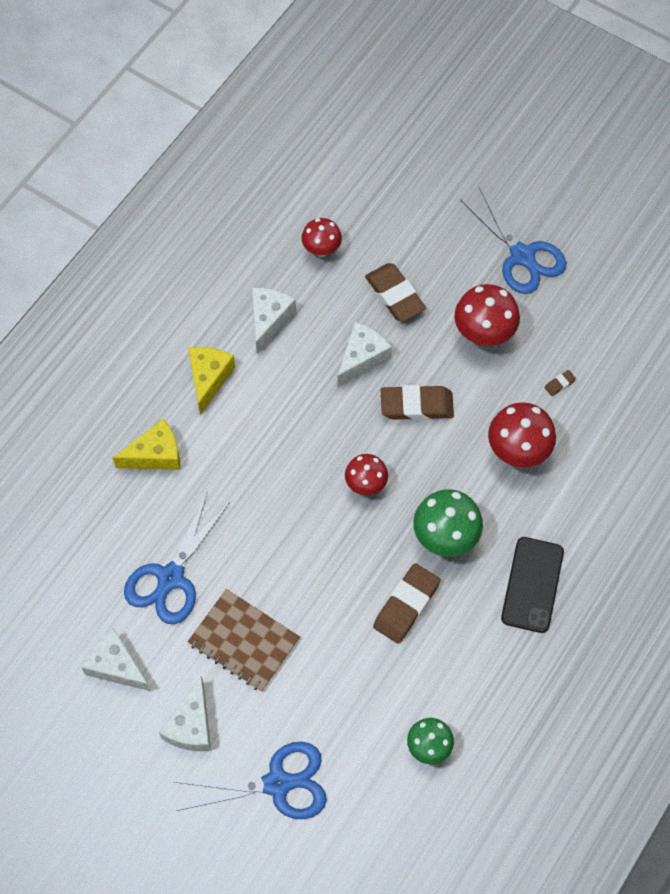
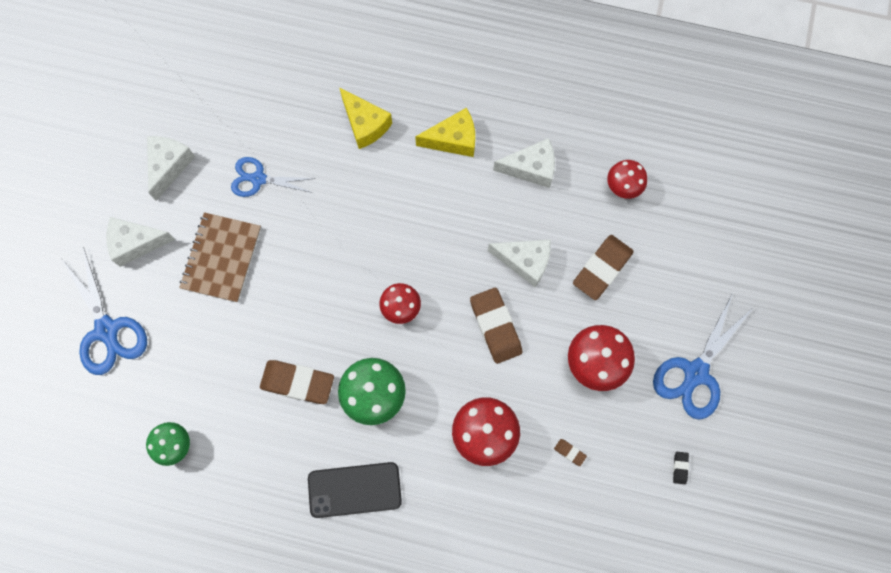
camera: 70 degrees right, 10 degrees up
blue scissors [124,493,230,624] -> blue scissors [231,157,315,197], size x0.65
none -> black eraser [673,452,689,484]

